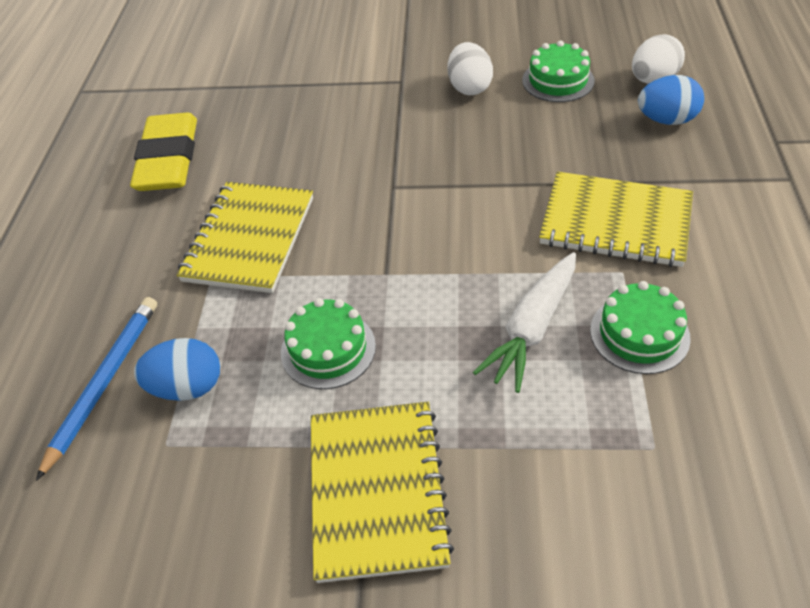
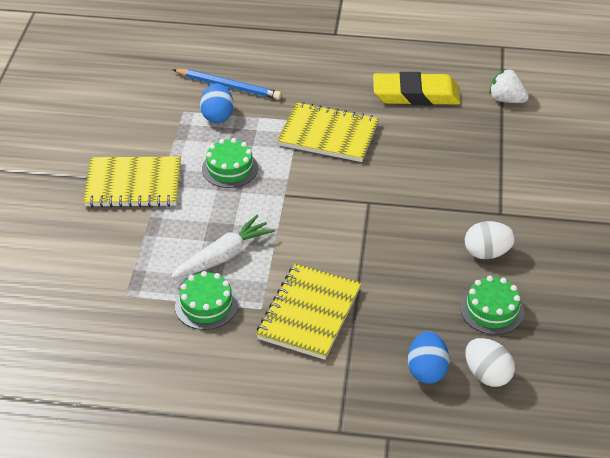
camera: 90 degrees right, 5 degrees down
white carrot [473,252,576,393] -> white carrot turned 105 degrees clockwise [171,215,275,278]
none -> white strawberry [489,69,529,103]

